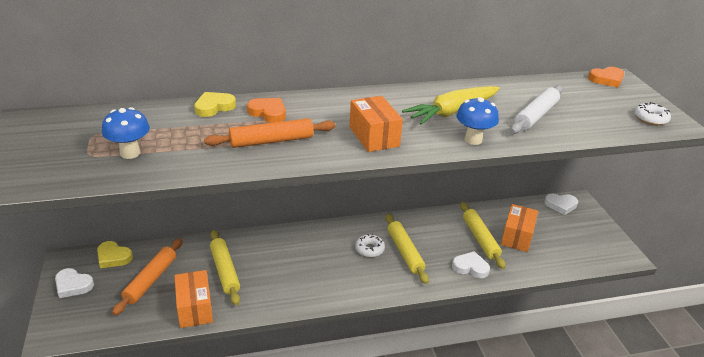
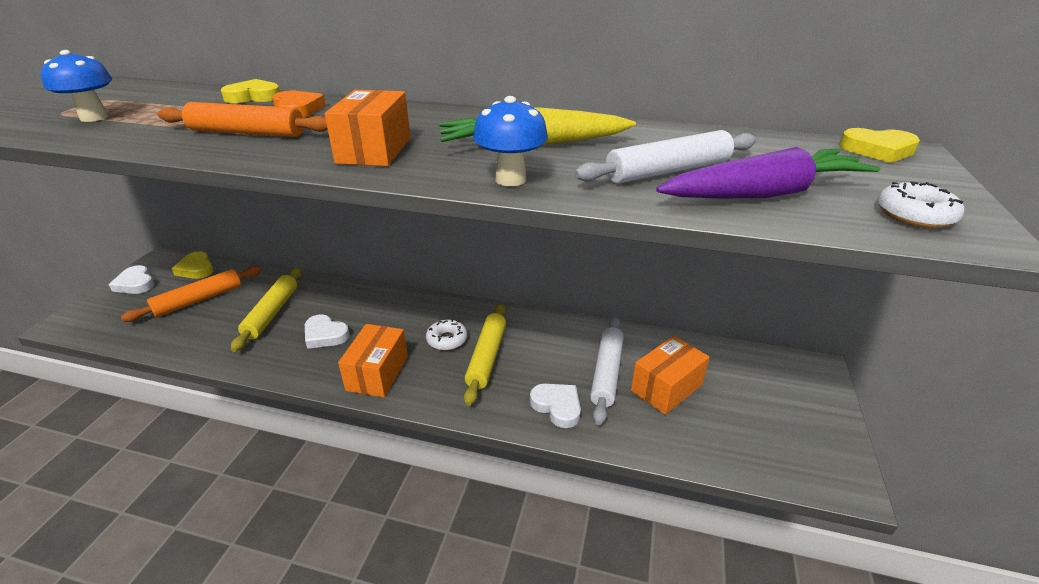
camera: 30 degrees right, 0 degrees up
orange box [174,270,213,328] -> orange box moved to [338,324,408,397]
yellow rolling pin [460,202,506,269] -> white rolling pin [590,317,624,425]
white heart [544,193,578,215] -> white heart moved to [305,314,350,349]
orange heart [588,67,624,87] -> yellow heart [839,128,920,163]
none -> purple carrot [656,147,880,199]

